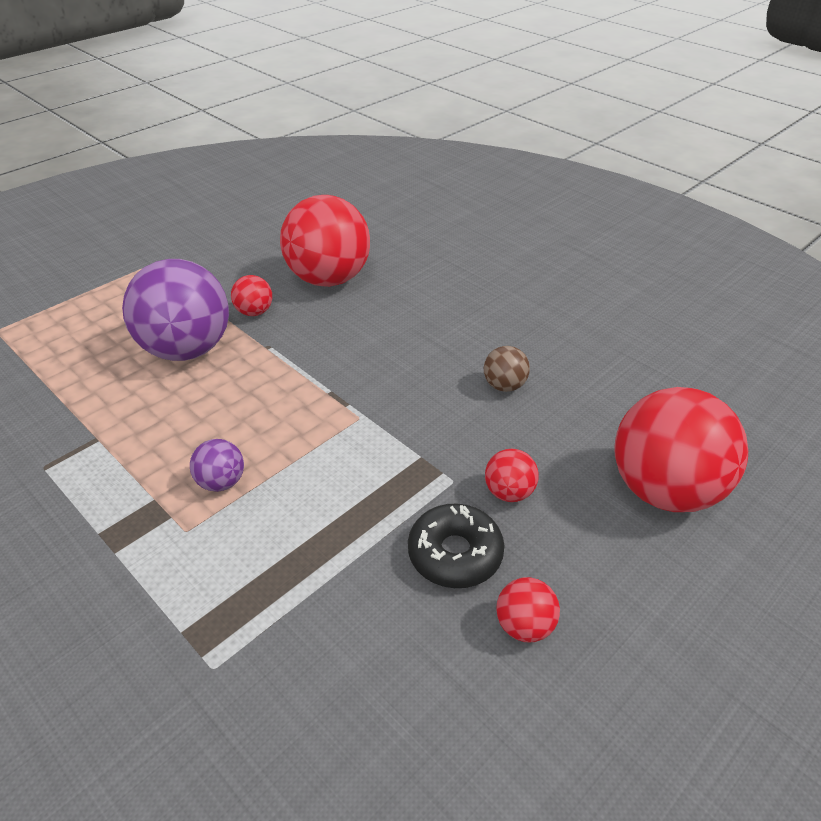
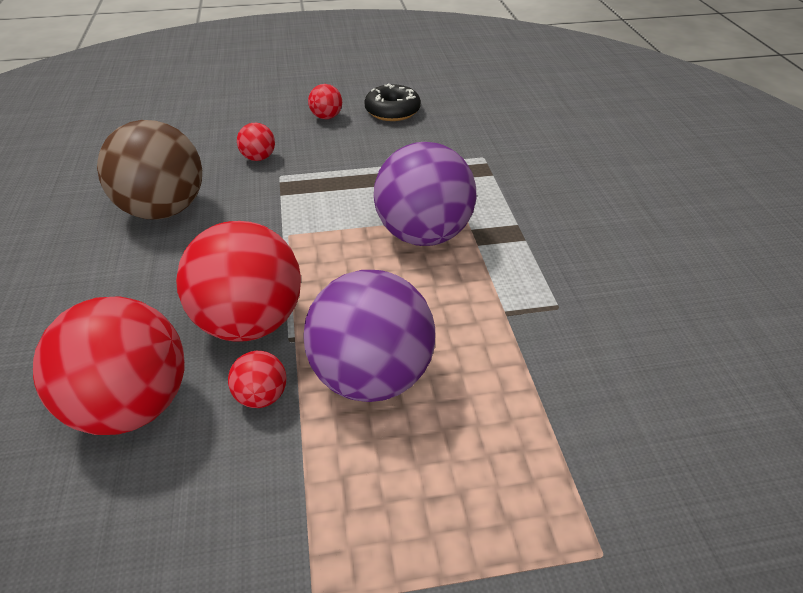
camera: 145 degrees left, 0 degrees up
purple ball [190,439,244,492] -> purple ball [374,142,477,246], size x2.28
black donut [408,504,505,588] -> black donut moved to [364,84,421,121]
brown ball [484,346,530,392] -> brown ball [97,120,202,220], size x2.28
red ball [614,387,748,512] -> red ball moved to [176,221,301,342]

